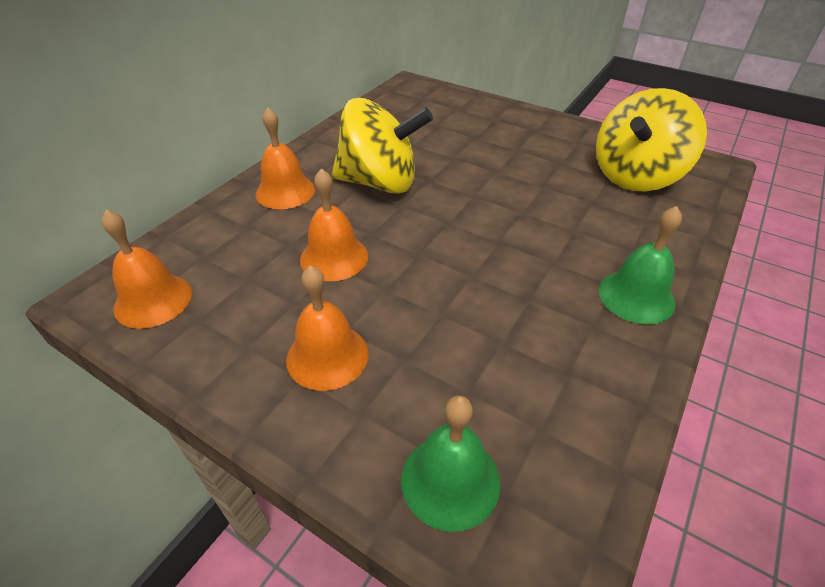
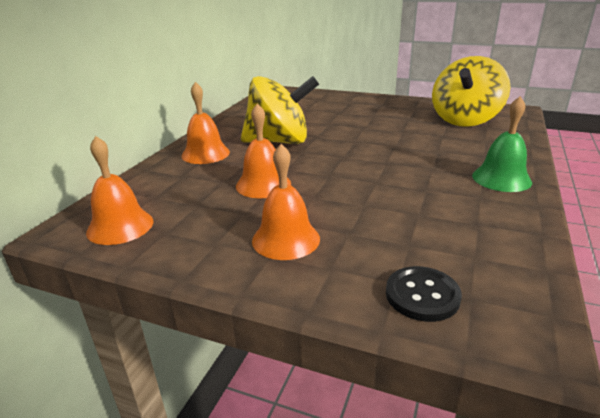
camera: 10 degrees left, 15 degrees down
green bell [401,396,500,532] -> black button [386,266,462,322]

